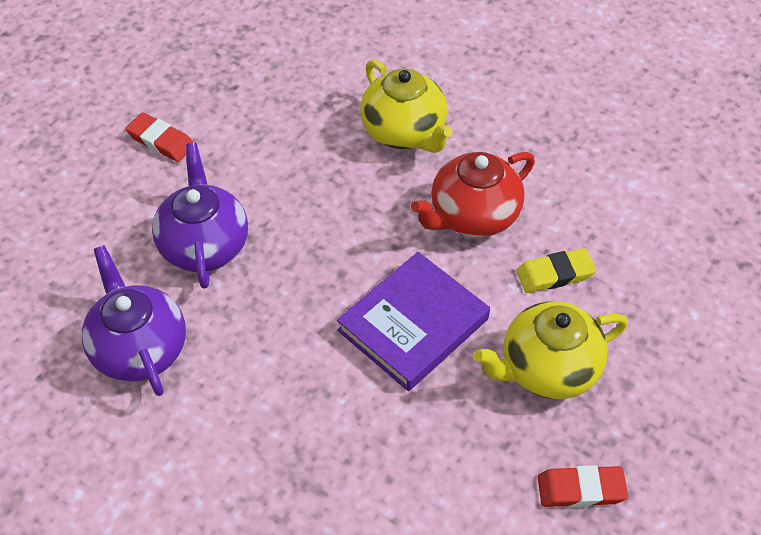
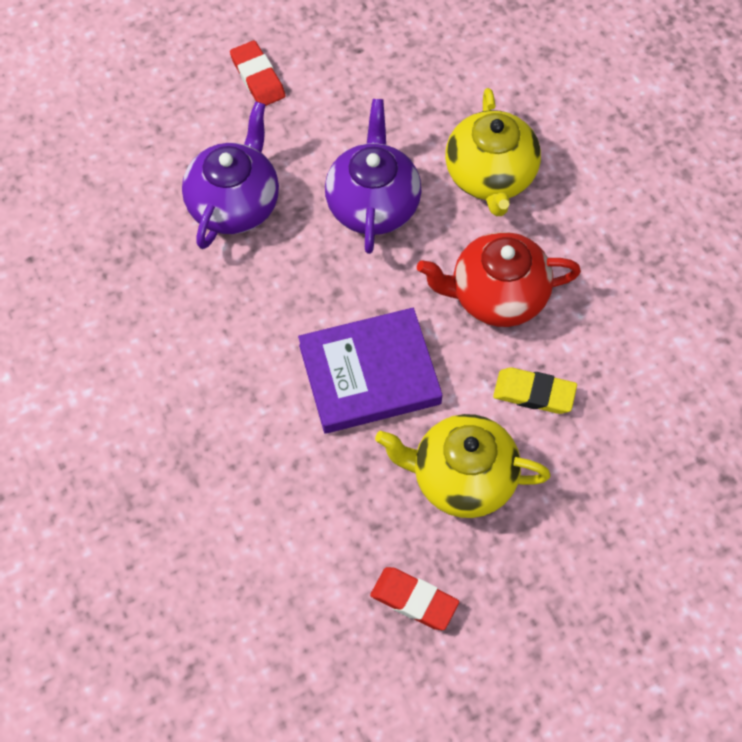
camera: 30 degrees right, 10 degrees up
purple teapot [82,245,186,396] -> purple teapot moved to [325,99,422,254]

